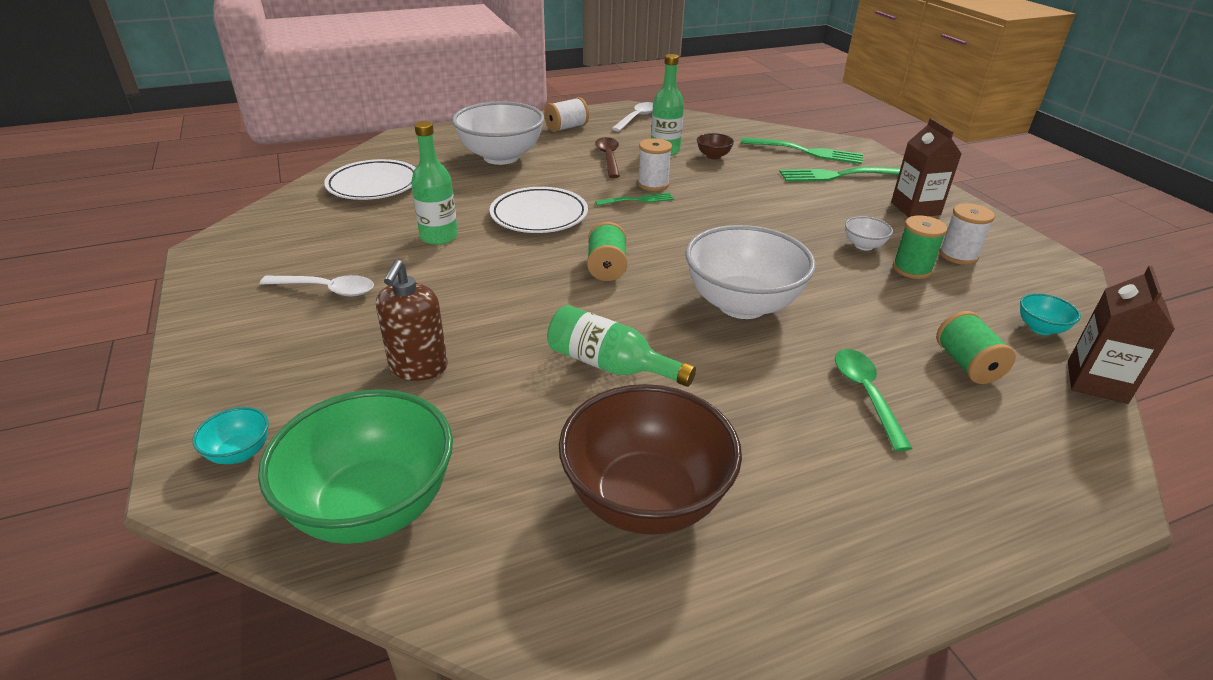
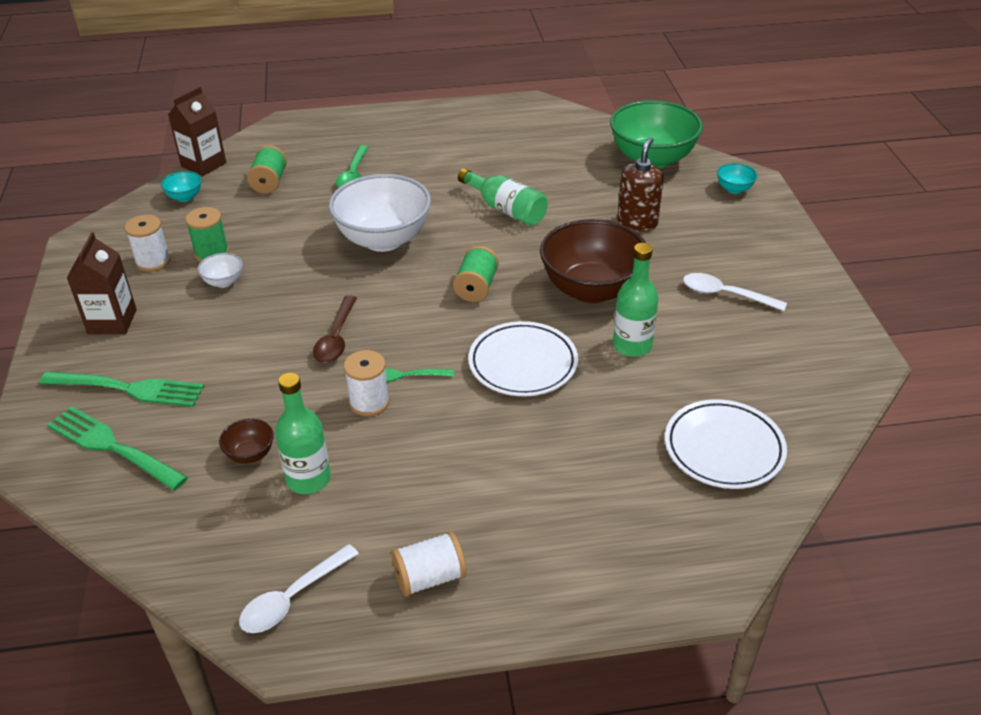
camera: 165 degrees left, 5 degrees up
white bowl [452,102,544,165] -> none
brown bowl [559,384,742,535] -> brown bowl moved to [540,219,646,303]
brown spoon [595,137,620,178] -> brown spoon moved to [313,295,357,363]

